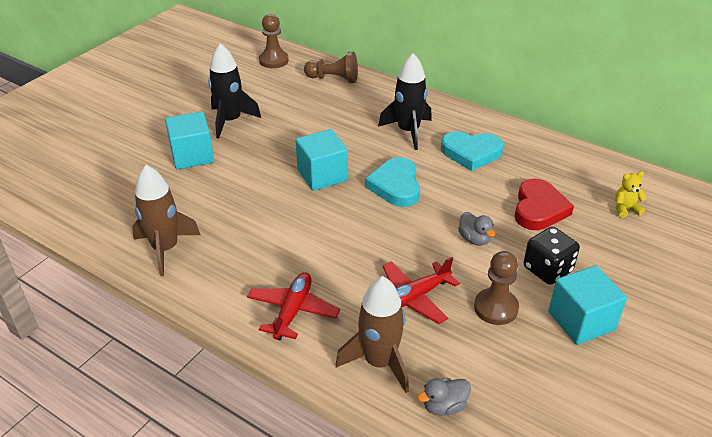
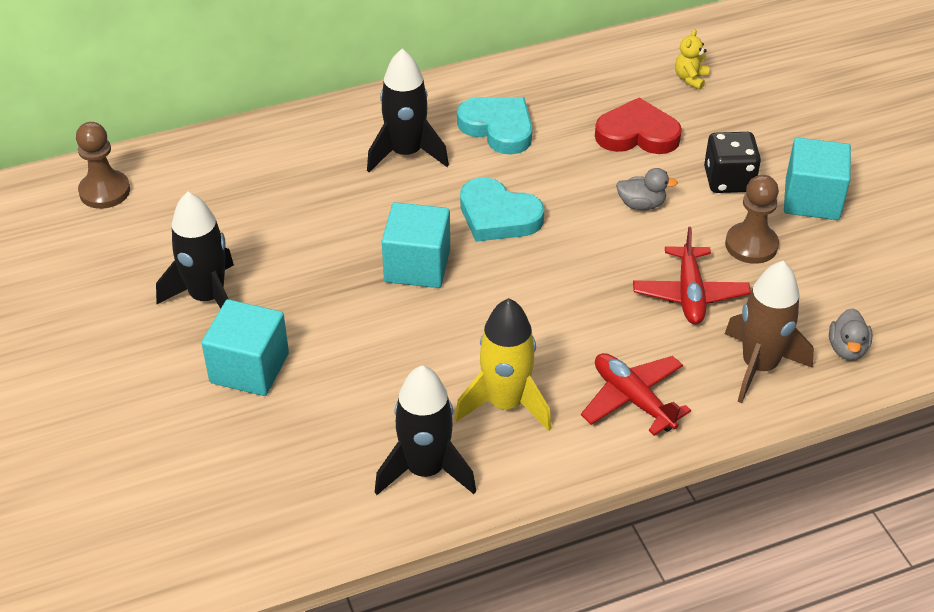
camera: 55 degrees left, 5 degrees up
brown rocket [132,165,201,276] -> black rocket [375,366,476,495]
brown pawn [304,52,358,83] -> none
turquoise heart [441,131,503,171] -> turquoise heart turned 90 degrees counterclockwise [457,97,532,155]
red heart [515,179,574,230] -> red heart turned 45 degrees counterclockwise [595,98,682,154]
none -> yellow rocket [455,298,552,431]

